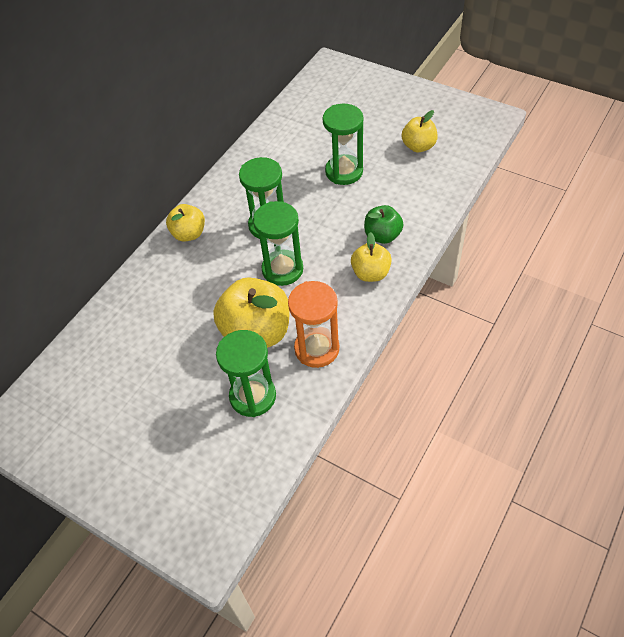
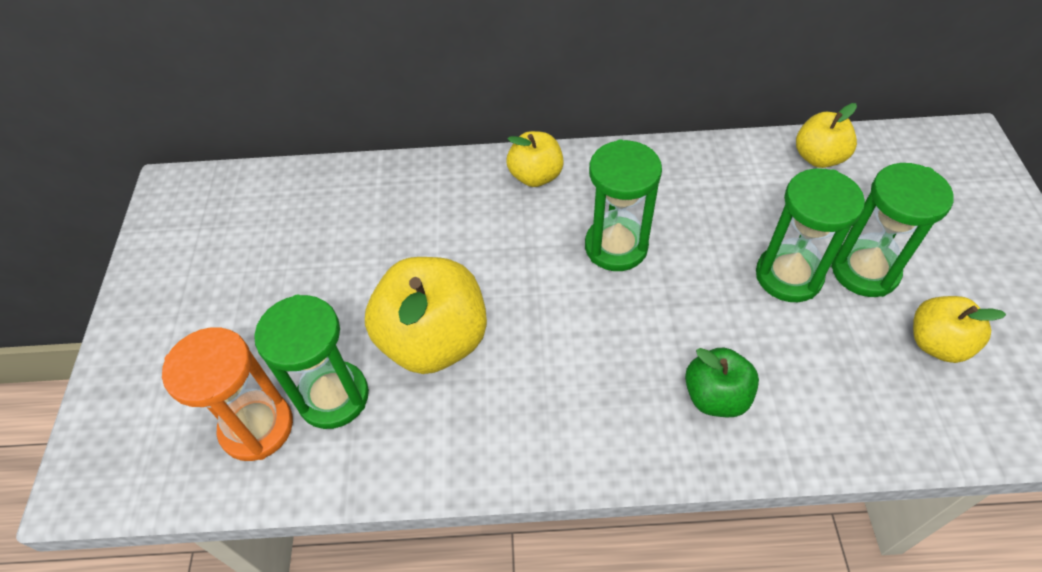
camera: 55 degrees right, 0 degrees up
green hourglass [253,201,303,286] -> green hourglass moved to [831,163,954,297]
orange hourglass [288,281,339,368] -> orange hourglass moved to [162,327,293,461]
yellow apple [351,232,392,282] -> yellow apple moved to [796,103,857,168]

